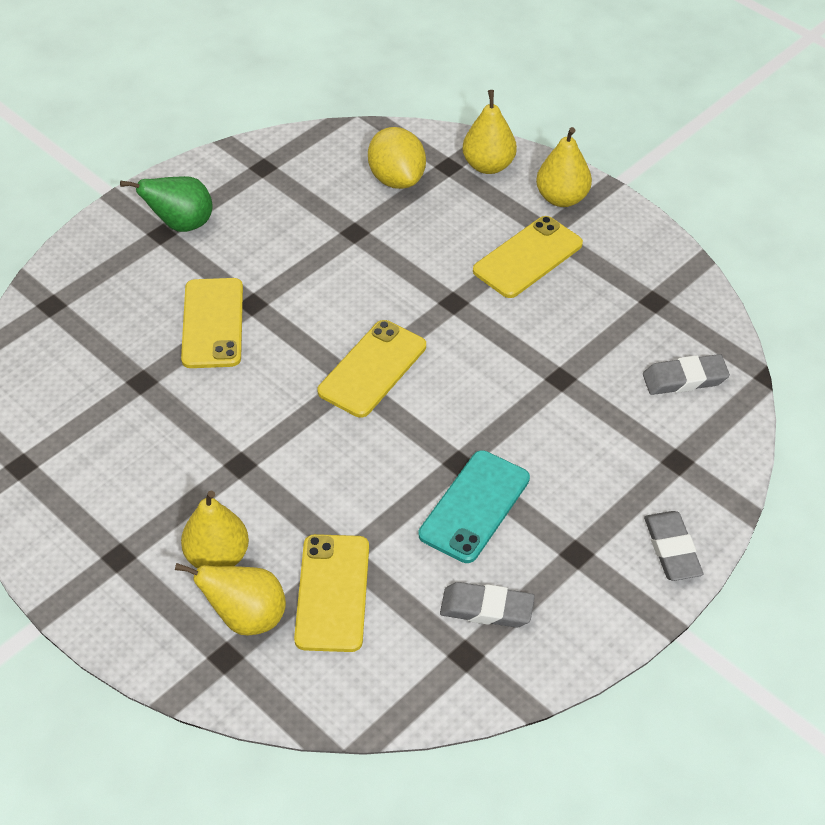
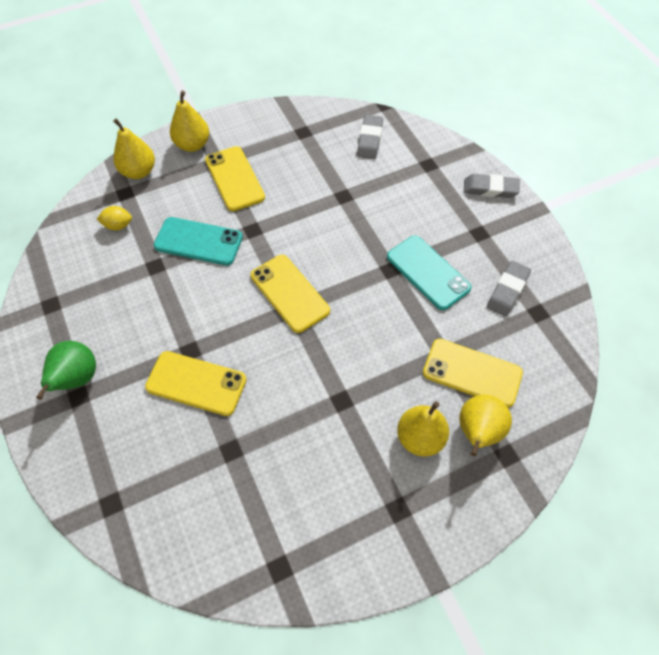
camera: 70 degrees left, 10 degrees up
yellow lemon [368,127,426,189] -> yellow lemon [97,206,132,230], size x0.55
none -> turquoise phone [154,217,243,265]

